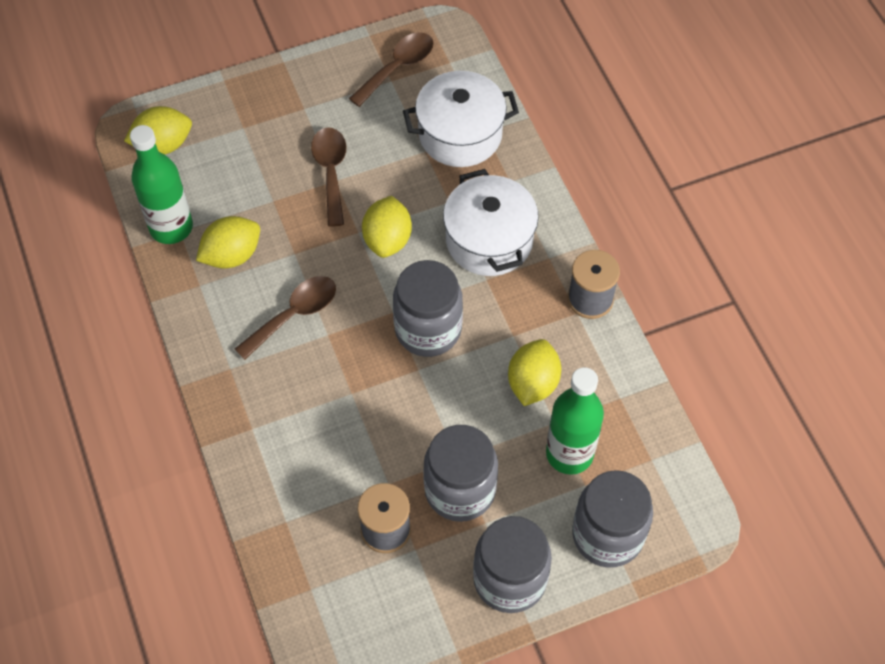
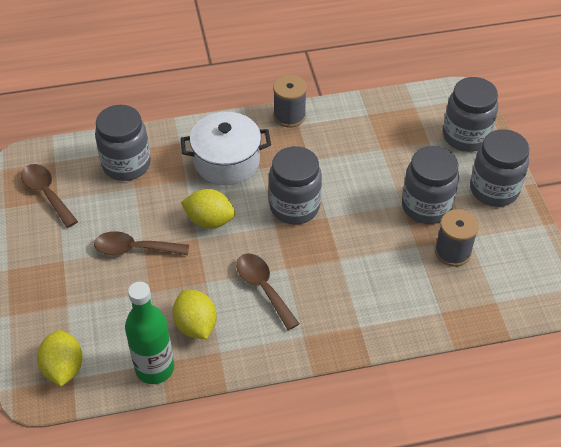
camera: 80 degrees left, 10 degrees down
white pot [403,71,519,167] -> grey jar [95,105,151,181]
yellow lemon [508,339,561,406] -> none
green bottle [546,367,604,475] -> none

